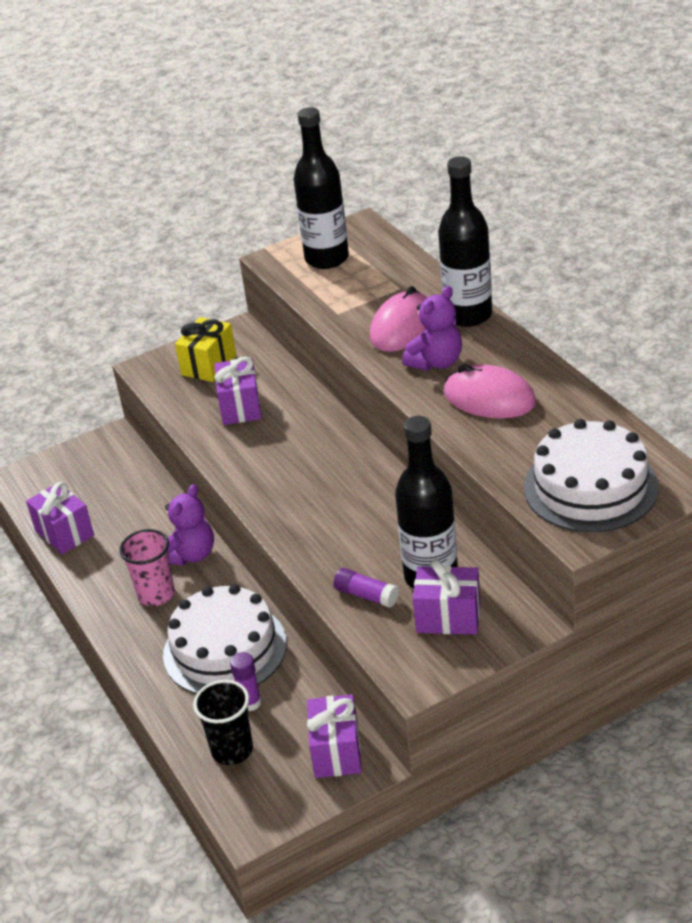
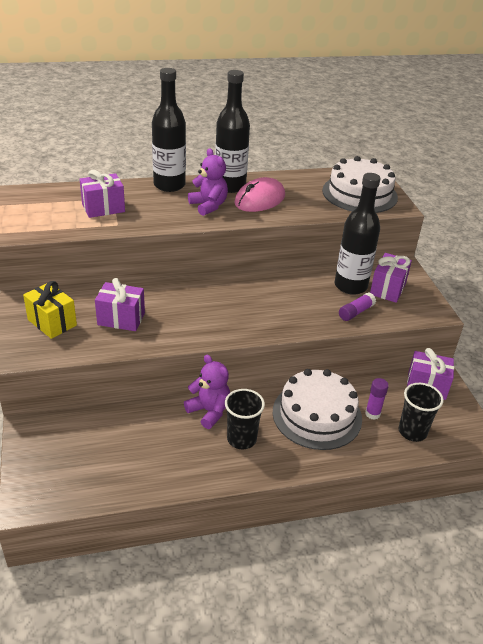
camera: 80 degrees left, 0 degrees up
purple gift [26,482,94,554] -> purple gift moved to [80,170,125,218]
pink cup [119,529,175,606] -> black cup [225,389,265,449]
black bottle [294,107,349,269] -> black bottle moved to [215,70,250,193]
pink mouse [370,286,428,352] -> none

